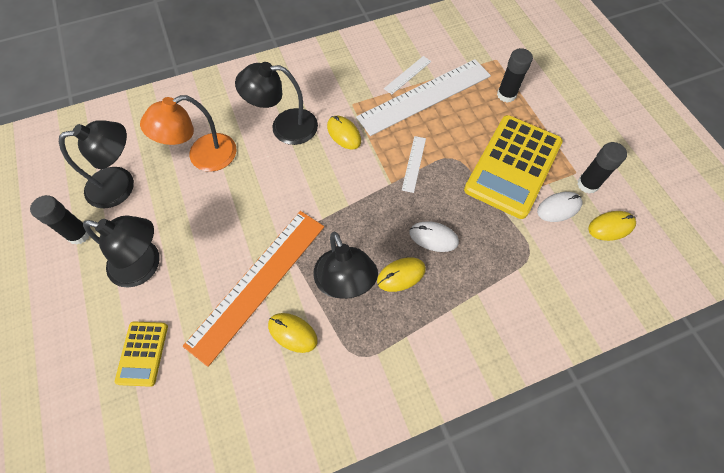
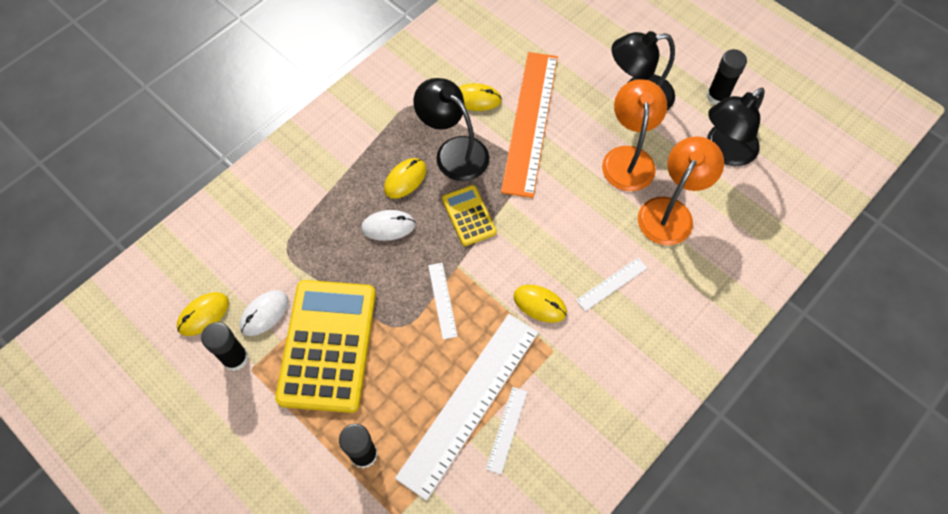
camera: 155 degrees right, 0 degrees up
yellow calculator [115,321,168,387] -> yellow calculator moved to [442,185,497,246]
black lamp [235,62,318,145] -> white ruler [576,258,647,311]
none -> orange lamp [602,79,667,191]

